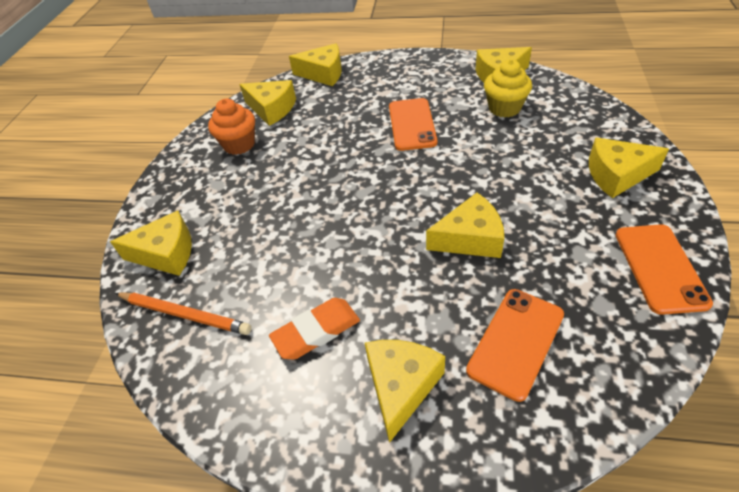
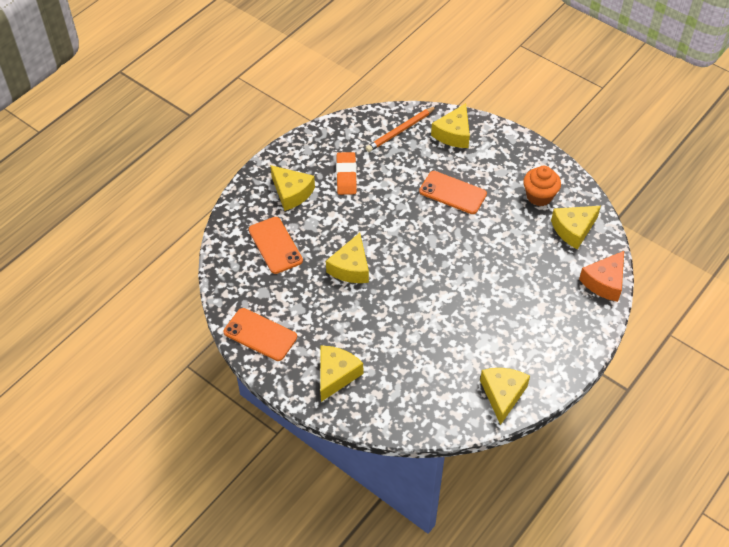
camera: 115 degrees right, 5 degrees up
yellow cheese [289,43,342,86] -> orange cheese [579,251,624,302]
orange phone [389,98,438,151] -> orange phone moved to [419,171,487,214]
yellow cupcake [484,59,532,118] -> none

